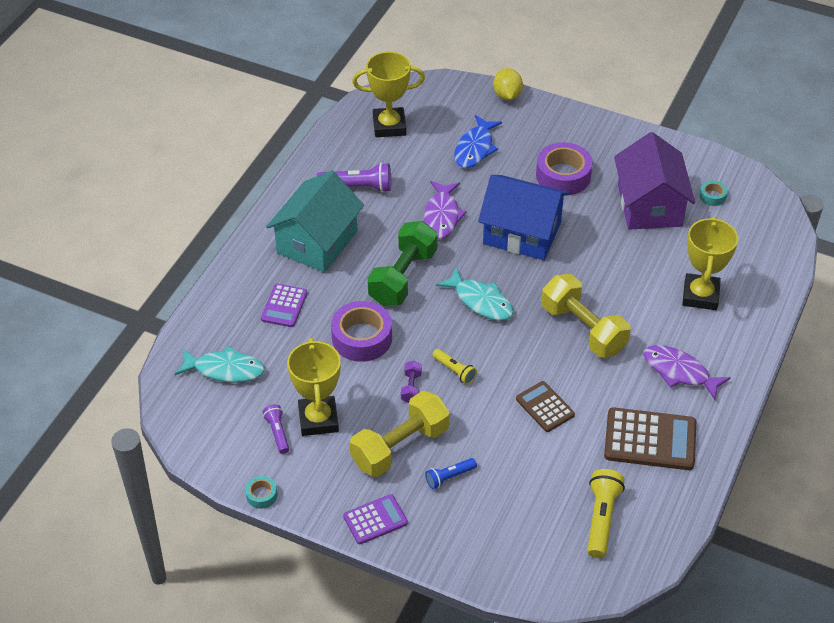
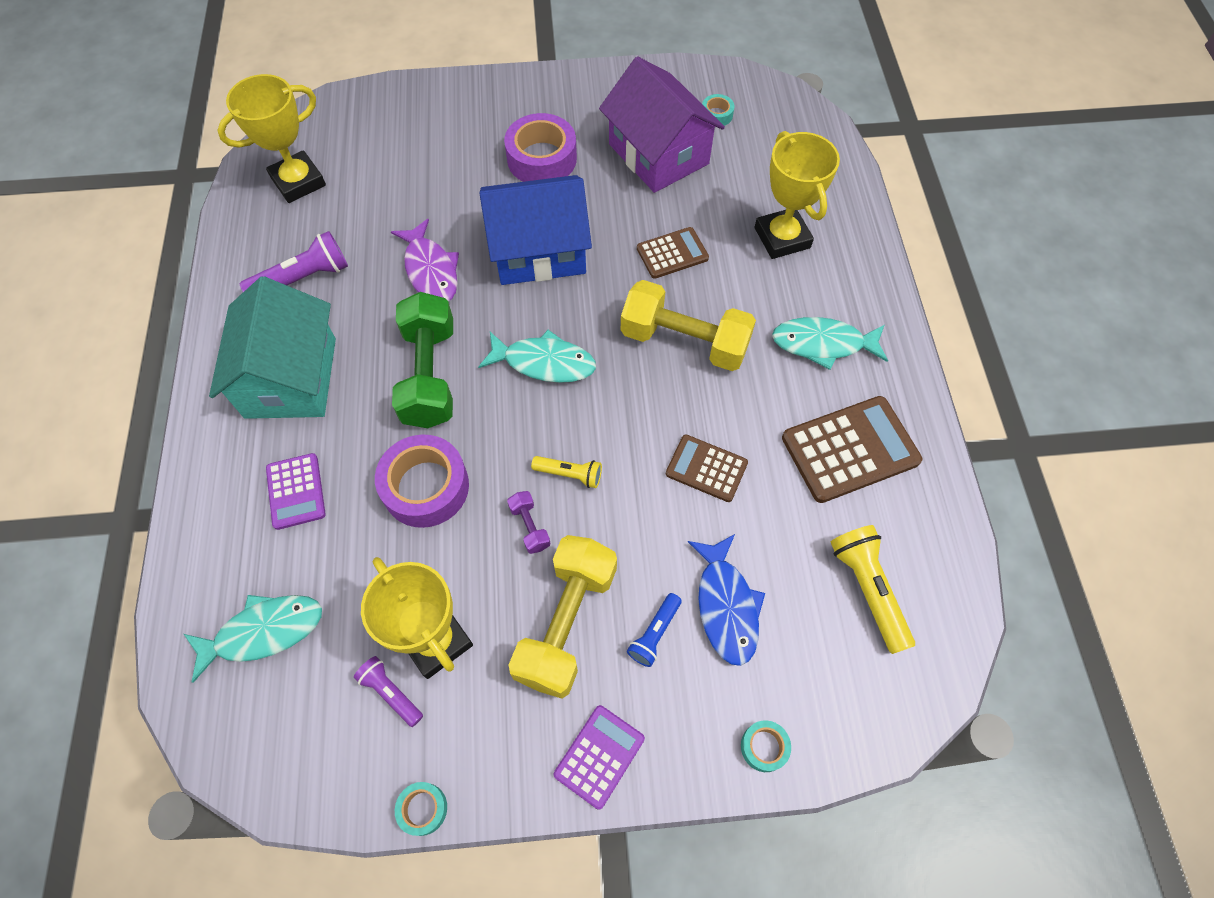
camera: 30 degrees left, 15 degrees up
blue fish [454,115,502,168] -> blue fish moved to [688,534,765,666]
yellow lemon [493,68,523,101] -> none
purple fish [643,345,731,400] -> turquoise fish [772,317,888,370]
none -> brown calculator [637,227,709,279]
none -> turquoise tape [741,720,791,772]

